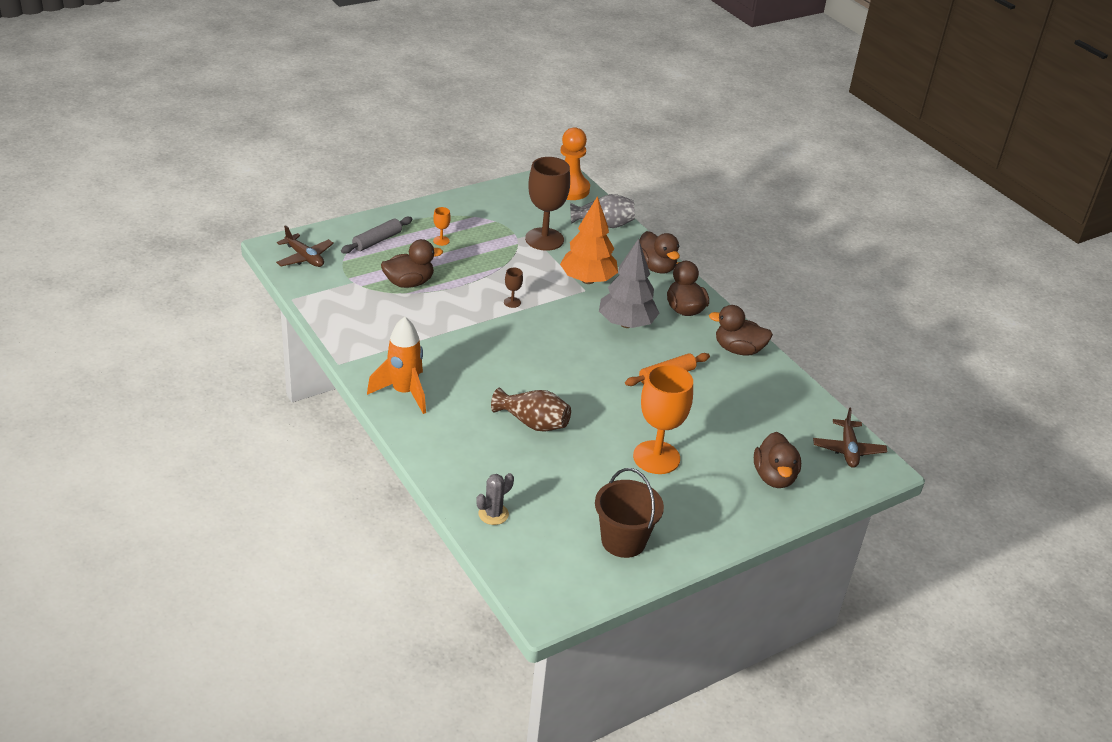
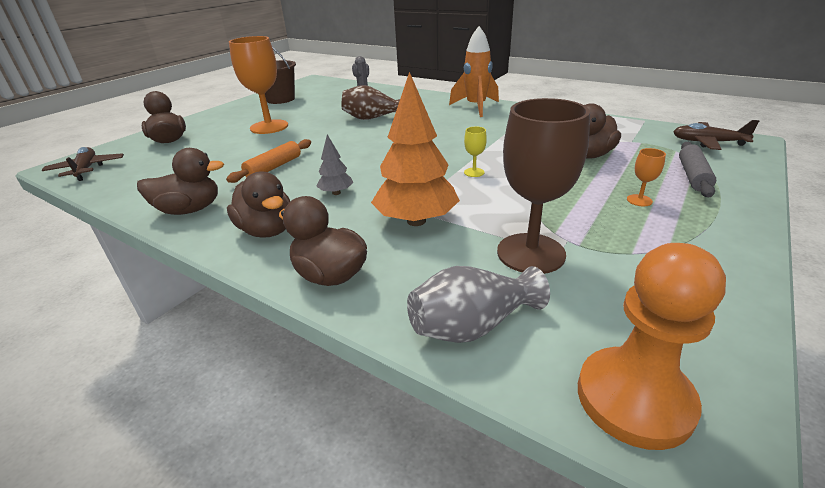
camera: 160 degrees right, 5 degrees down
brown goblet [504,268,523,308] -> yellow goblet [464,127,487,177]
grey tree [599,239,659,328] -> grey tree [316,134,354,195], size x0.49

